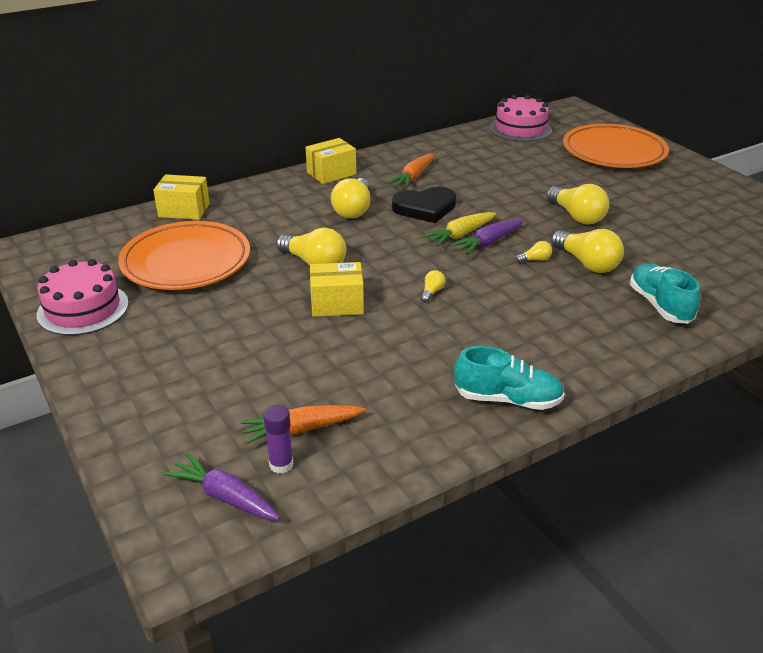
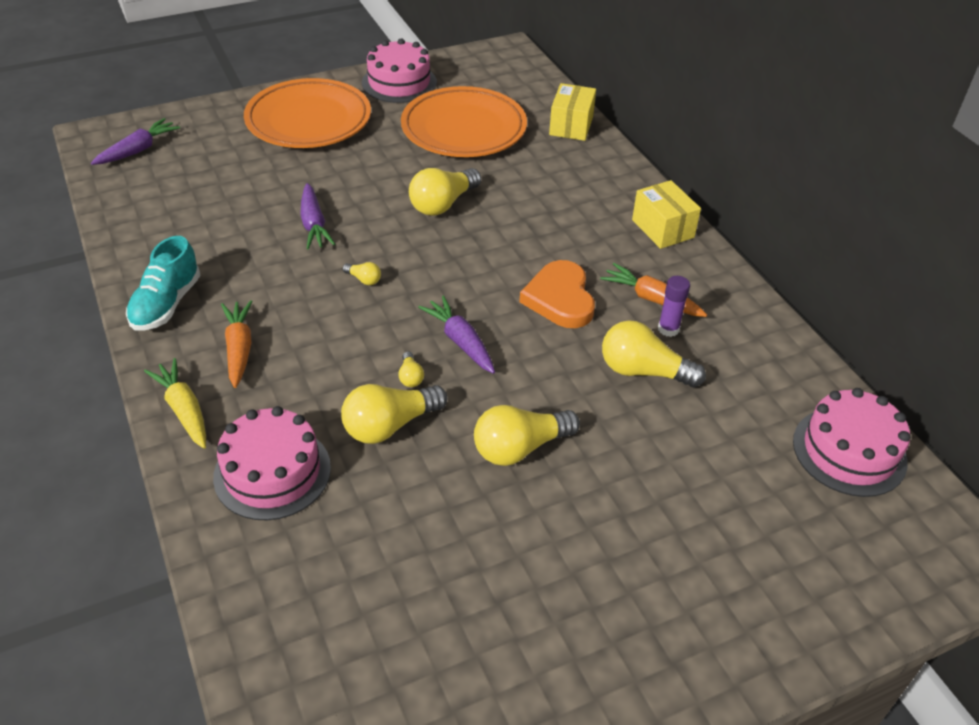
camera: 95 degrees right, 10 degrees up
orange carrot [241,405,366,444] -> orange carrot moved to [221,300,253,388]
purple glue stick [263,405,293,474] -> purple glue stick moved to [658,276,690,337]
yellow box [310,262,364,317] -> none
yellow light bulb [331,178,370,218] -> yellow light bulb moved to [602,320,706,387]
black heart [392,187,456,223] -> orange heart [520,260,595,328]
yellow carrot [422,212,496,247] -> yellow carrot moved to [144,358,206,449]
orange plate [563,124,669,168] -> orange plate moved to [244,78,371,148]
turquoise shoe [630,263,700,324] -> pink cake [213,406,331,520]
none -> purple carrot [300,183,335,249]

